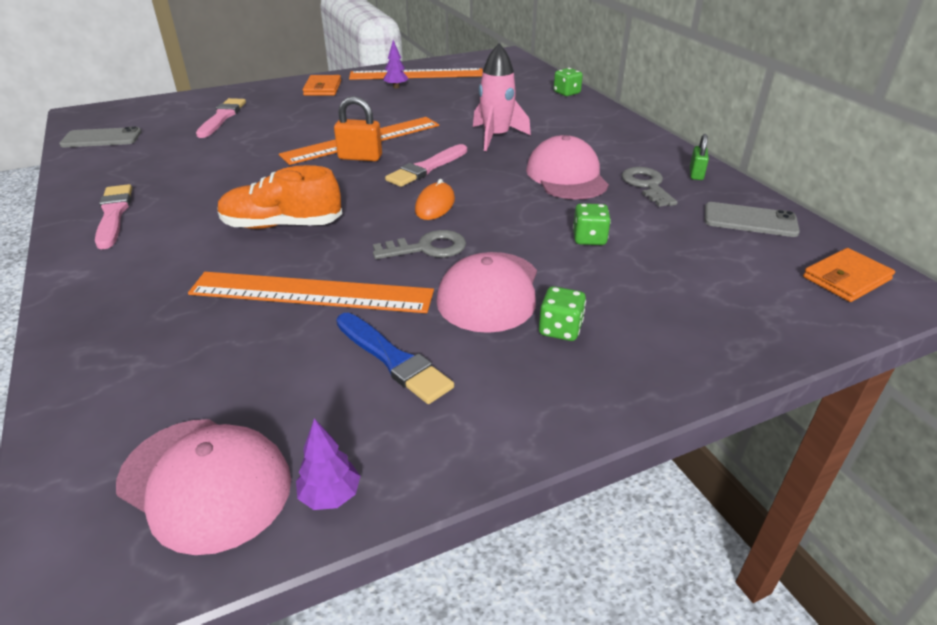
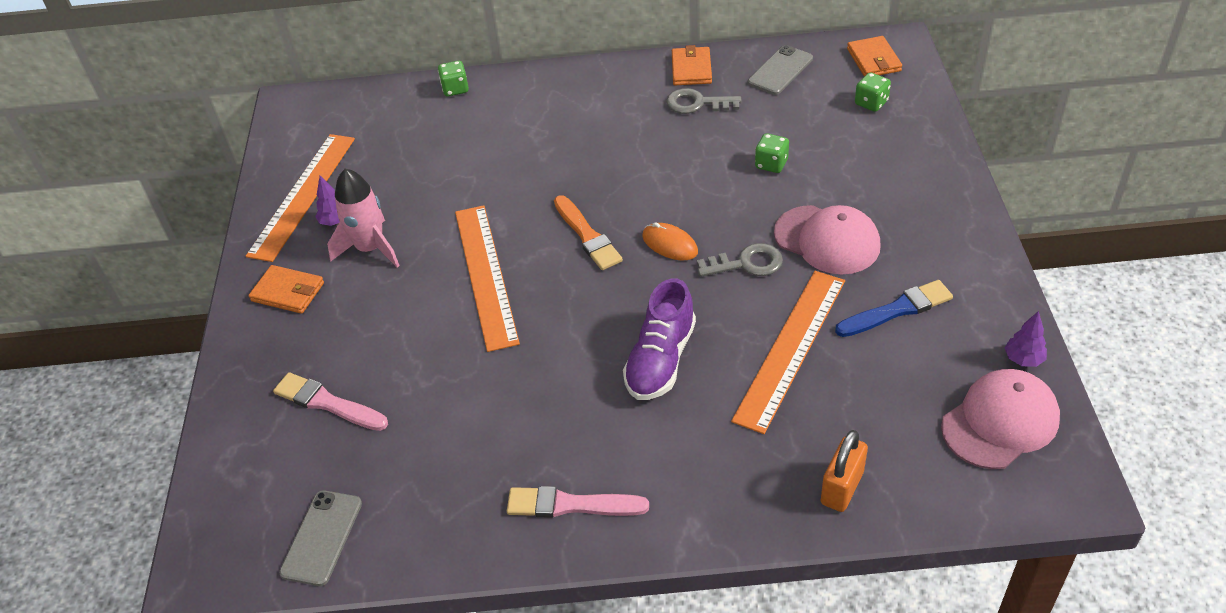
camera: 65 degrees left, 10 degrees up
orange shoe [217,165,342,229] -> purple shoe [623,278,696,400]
orange padlock [334,96,382,161] -> orange padlock moved to [821,430,868,512]
grey key [373,230,466,259] -> grey key turned 75 degrees clockwise [697,243,783,277]
pink brush [385,144,467,187] -> orange brush [554,195,623,270]
pink rocket [473,43,531,151] -> pink rocket moved to [327,168,400,268]
pink cap [526,135,609,199] -> none
green dice [539,286,586,341] -> green dice moved to [855,72,891,112]
green padlock [690,134,709,180] -> orange wallet [672,45,712,85]

